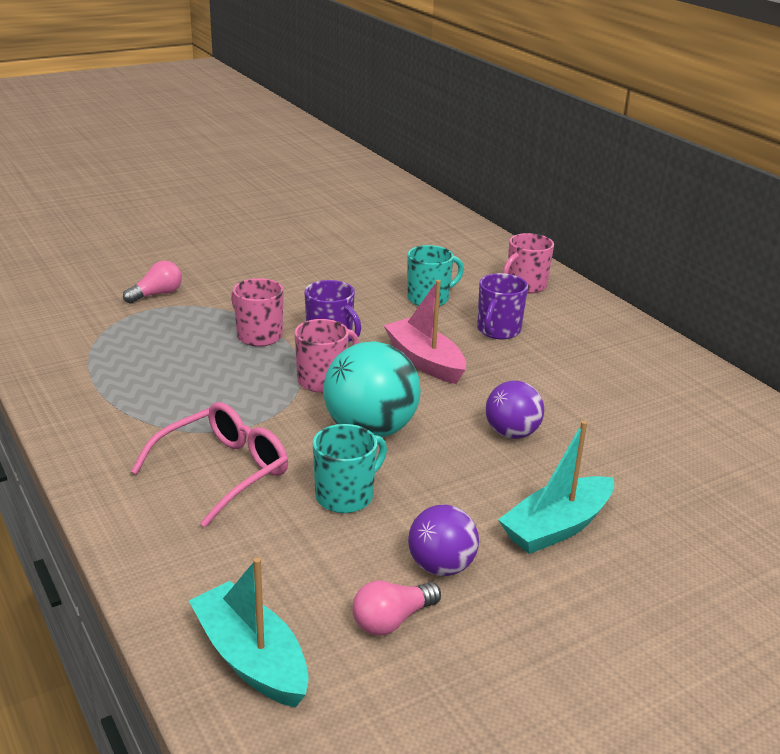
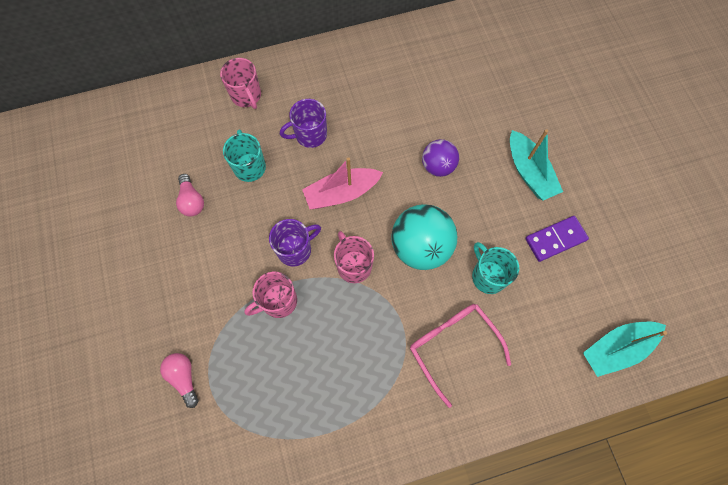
camera: 75 degrees left, 40 degrees up
pink light bulb [352,580,441,636] -> pink light bulb moved to [176,174,204,216]
purple ball [408,505,479,576] -> purple domino [525,216,589,262]
purple mug [477,273,528,340] -> purple mug turned 120 degrees clockwise [280,99,327,148]

